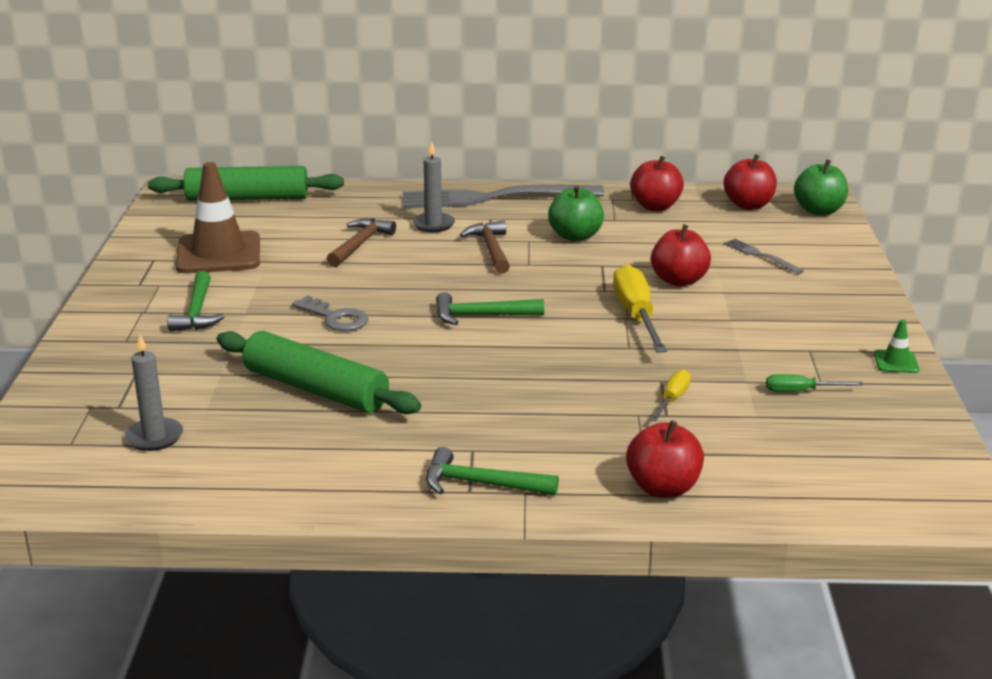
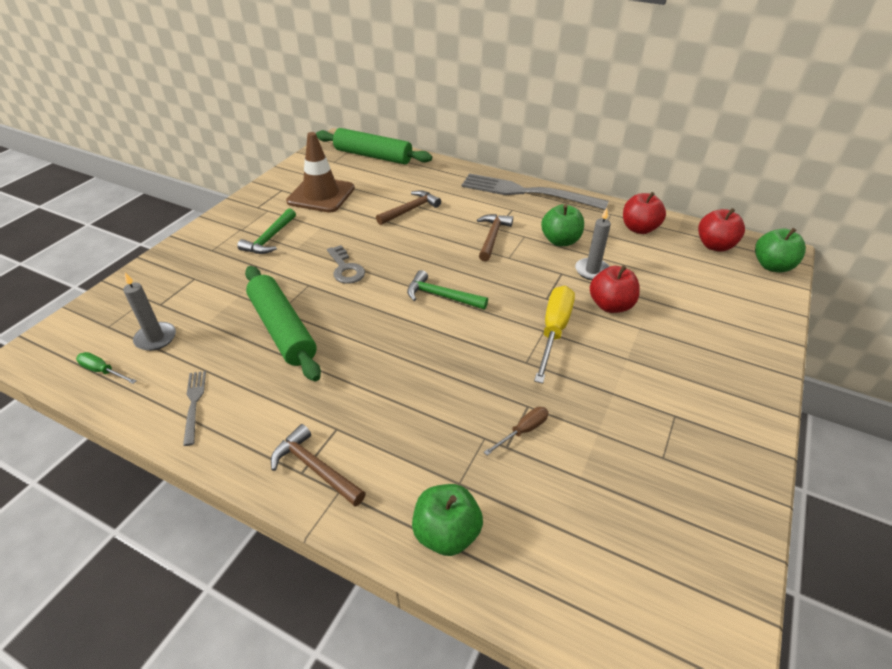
camera: 25 degrees right, 15 degrees up
grey candle [412,141,455,232] -> grey candle moved to [575,208,611,280]
green hammer [426,447,559,495] -> brown hammer [271,424,366,507]
red apple [626,420,704,498] -> green apple [412,484,483,556]
yellow screwdriver [650,369,691,421] -> brown screwdriver [484,407,549,455]
grey fork [724,239,804,274] -> grey fork moved to [183,371,206,446]
green screwdriver [766,374,863,392] -> green screwdriver moved to [76,352,137,384]
green traffic cone [874,319,919,373] -> none

